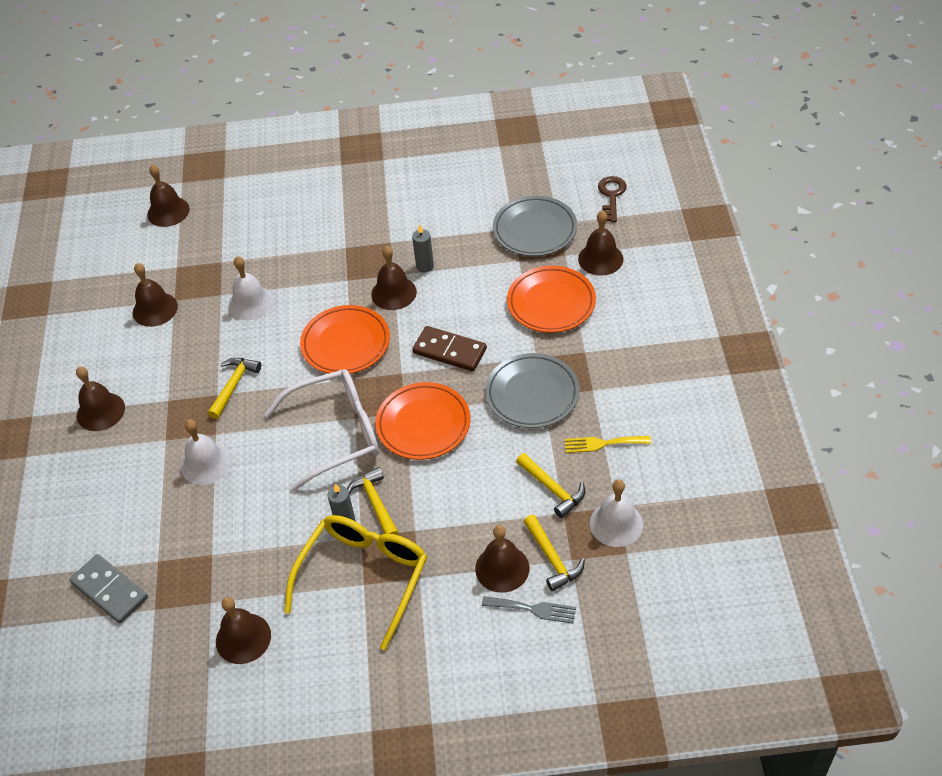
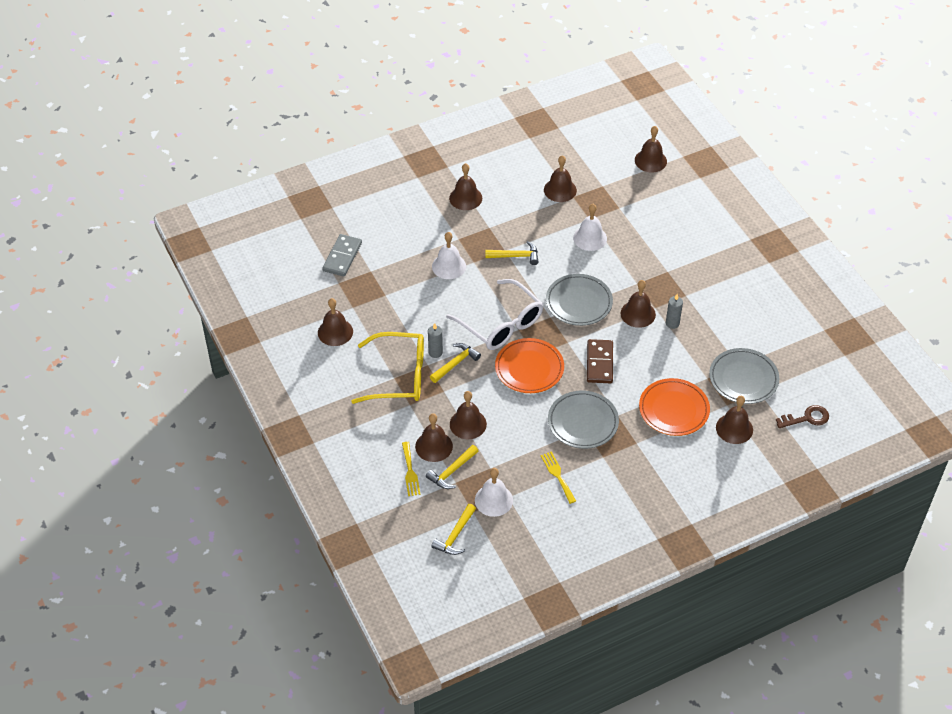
camera: 65 degrees right, 0 degrees up
orange plate [300,305,390,374] -> grey plate [546,274,613,326]
grey fork [482,596,576,624] -> yellow fork [402,442,420,496]
yellow hammer [516,453,585,518] -> yellow hammer moved to [431,504,476,555]
none -> brown bell [450,391,487,439]

